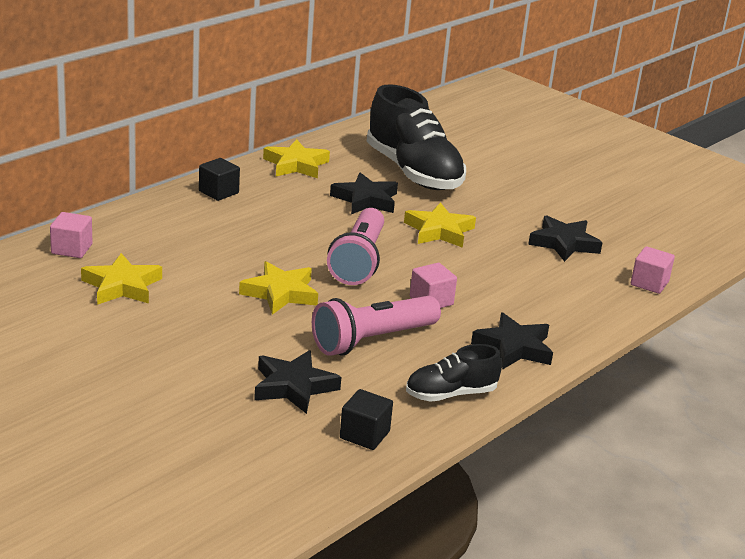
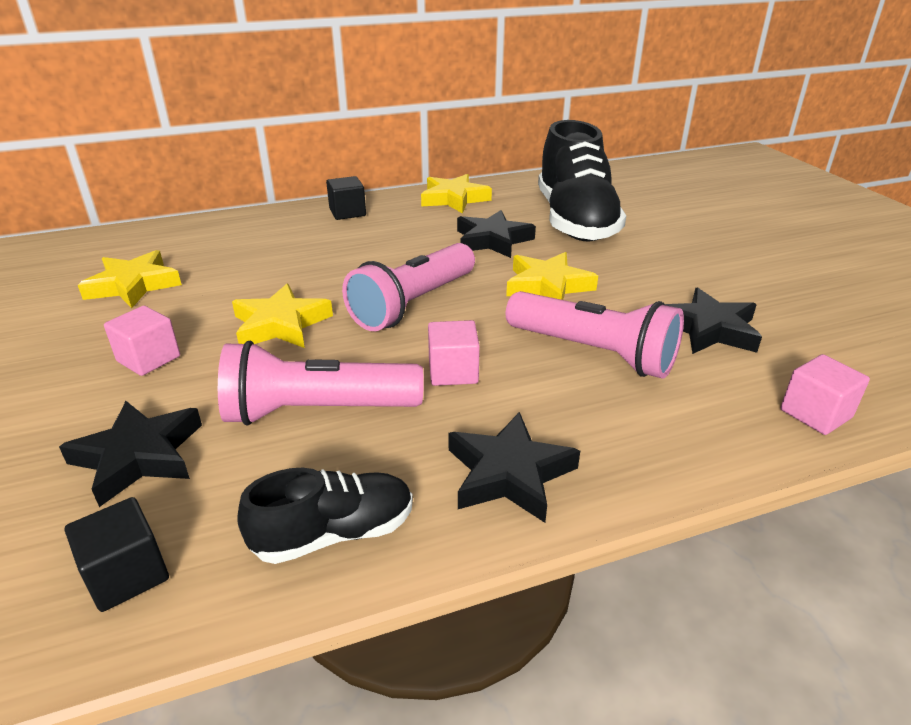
camera: 30 degrees right, 5 degrees up
pink cube [50,212,93,258] -> pink cube moved to [104,306,180,376]
black shoe [406,344,502,402] -> black shoe turned 150 degrees clockwise [237,468,413,564]
none -> pink flashlight [506,291,684,379]

